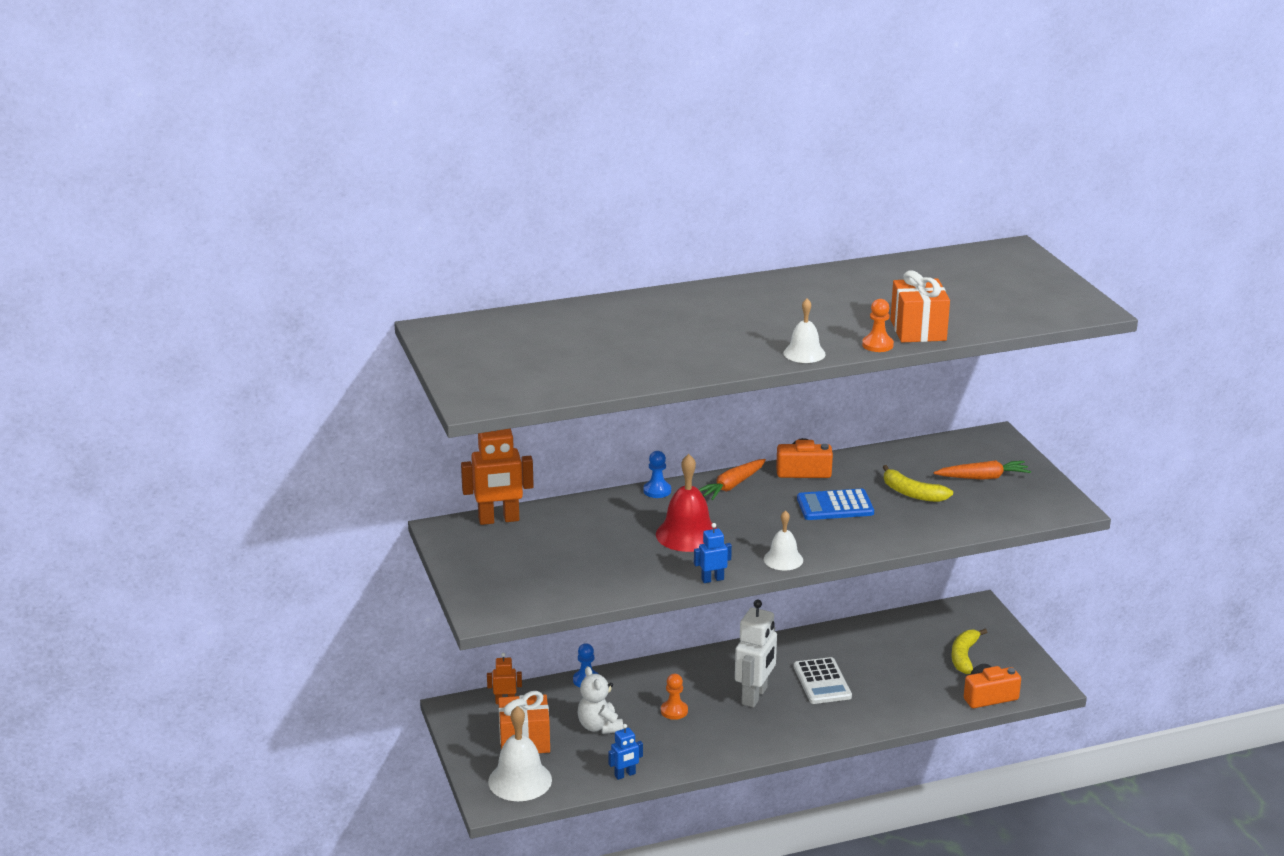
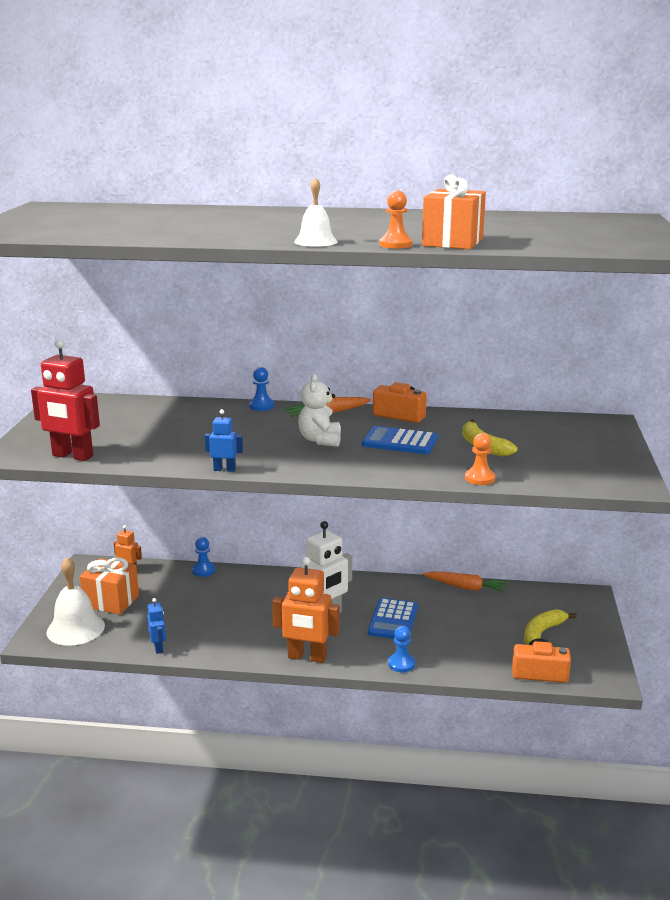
camera: 25 degrees right, 5 degrees down
orange robot [461,428,534,525] -> orange robot moved to [272,557,340,663]
white teddy bear [578,666,623,734] -> white teddy bear moved to [298,374,341,447]
blue robot [608,724,643,780] -> blue robot turned 105 degrees counterclockwise [147,598,166,654]
red bell [656,454,717,552] -> none
orange pawn [661,674,688,720] -> orange pawn moved to [465,433,495,485]
white bell [764,510,803,571] -> none
white calculator [794,657,852,704] -> blue calculator [368,598,418,639]
orange carrot [934,460,1031,480] -> orange carrot moved to [423,571,507,593]
none -> red robot [31,339,100,461]
none -> blue pawn [388,626,415,672]

